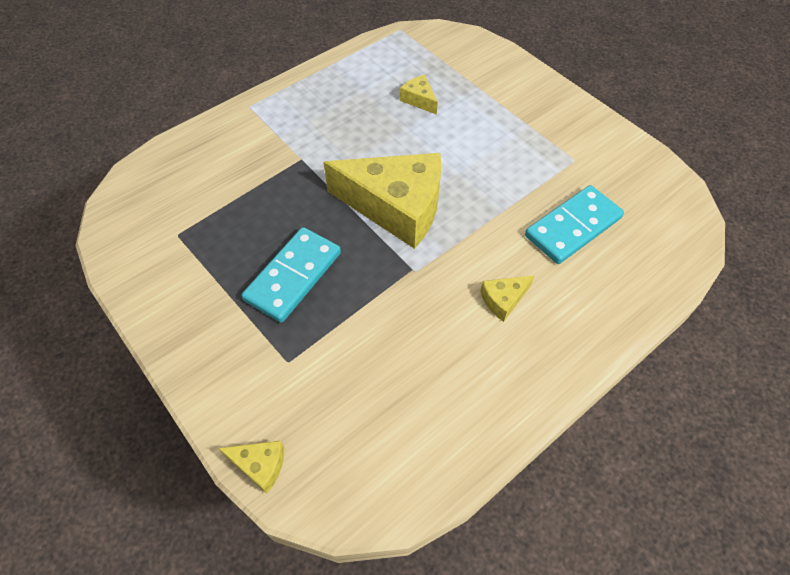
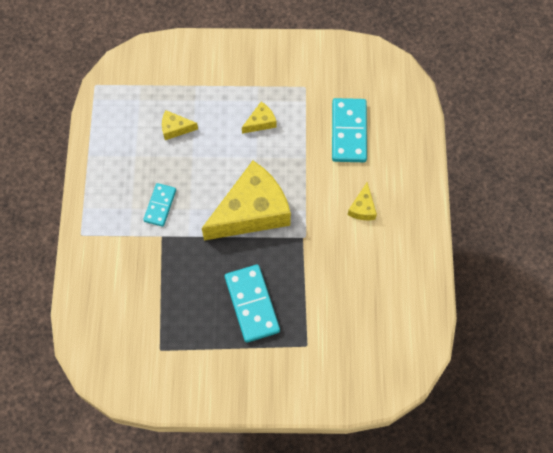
camera: 50 degrees left, 10 degrees up
yellow cheese [218,441,285,494] -> yellow cheese moved to [242,102,276,134]
none -> turquoise domino [143,183,176,227]

